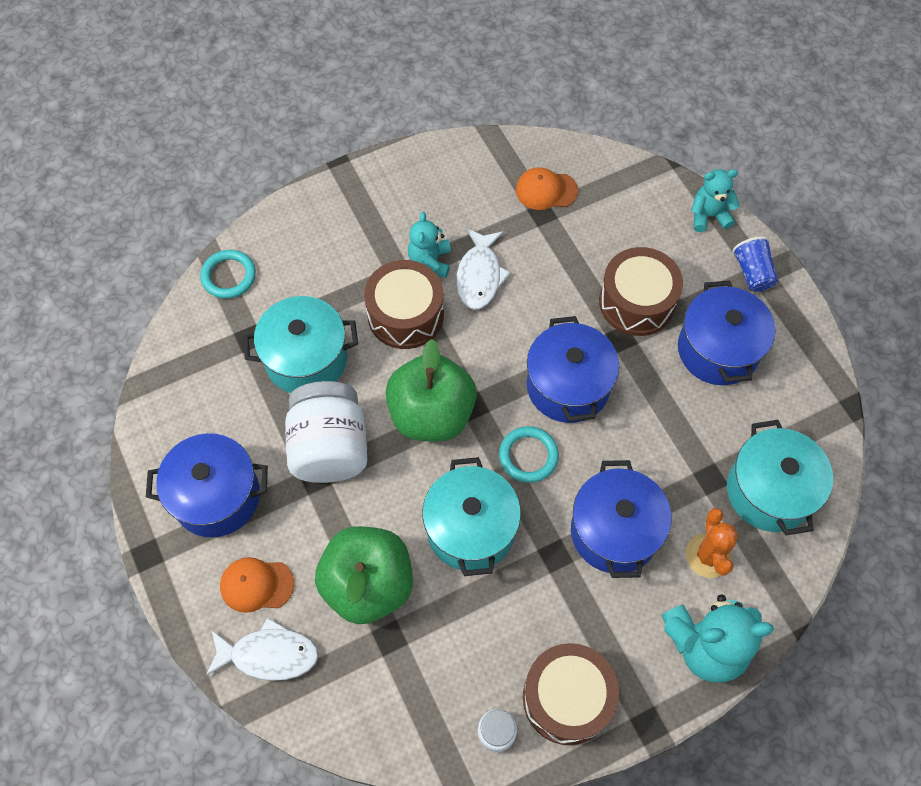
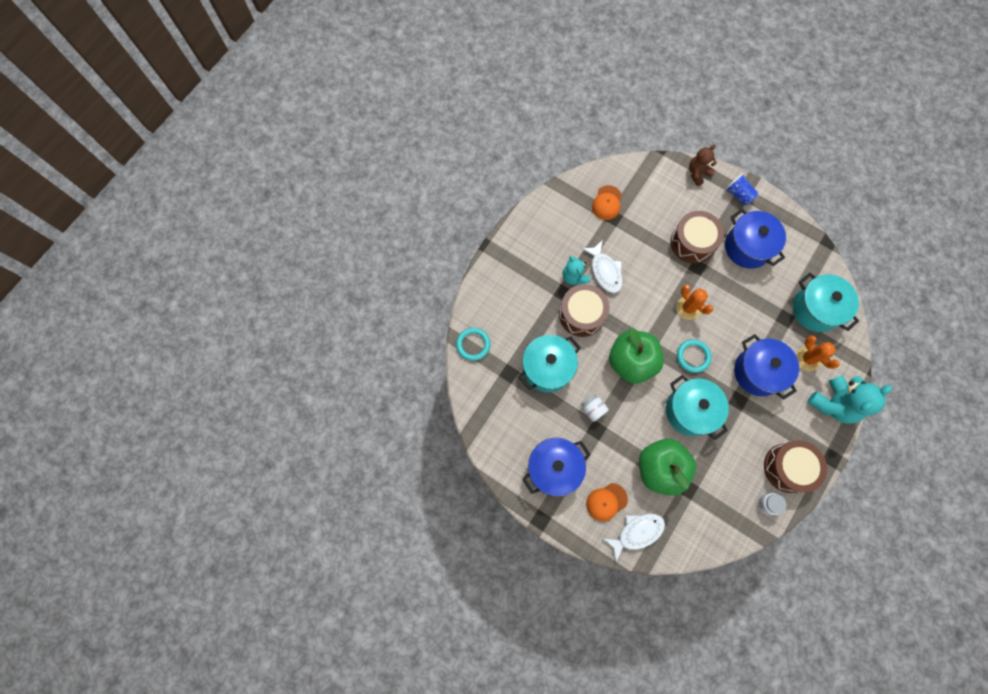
camera: 30 degrees left, 10 degrees up
white jar [285,381,368,483] -> white jar [581,394,609,422], size x0.45
orange cap [516,167,578,210] -> orange cap turned 45 degrees counterclockwise [592,185,622,220]
blue pot [527,316,619,423] -> orange cactus [676,285,713,320]
turquoise teddy bear [691,169,740,232] -> brown teddy bear [689,145,717,186]

